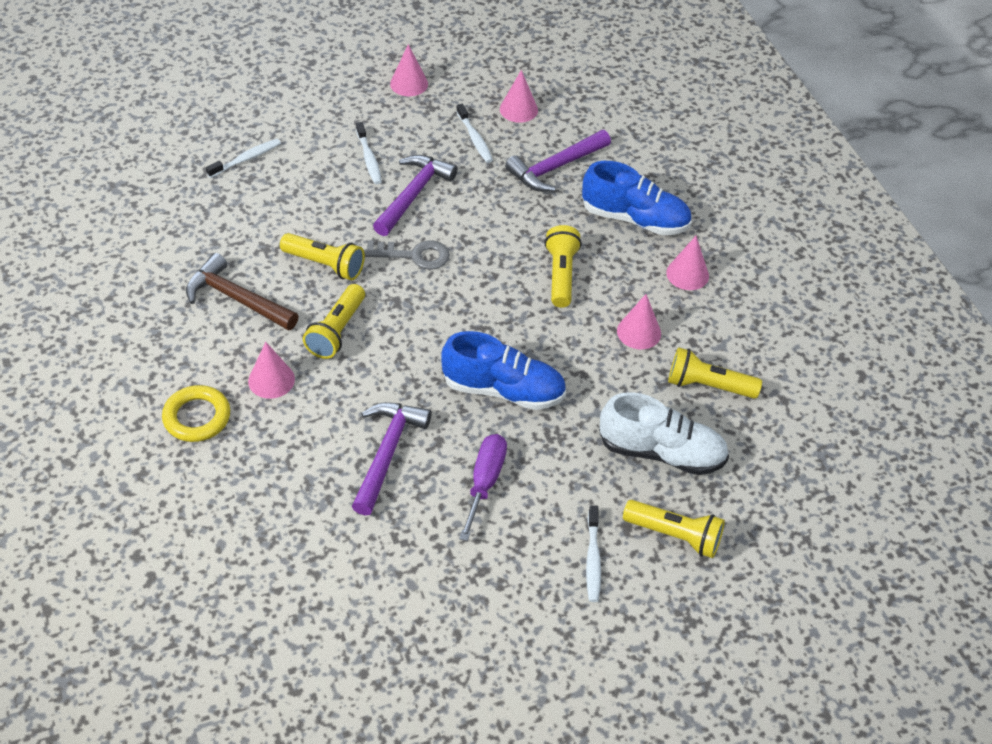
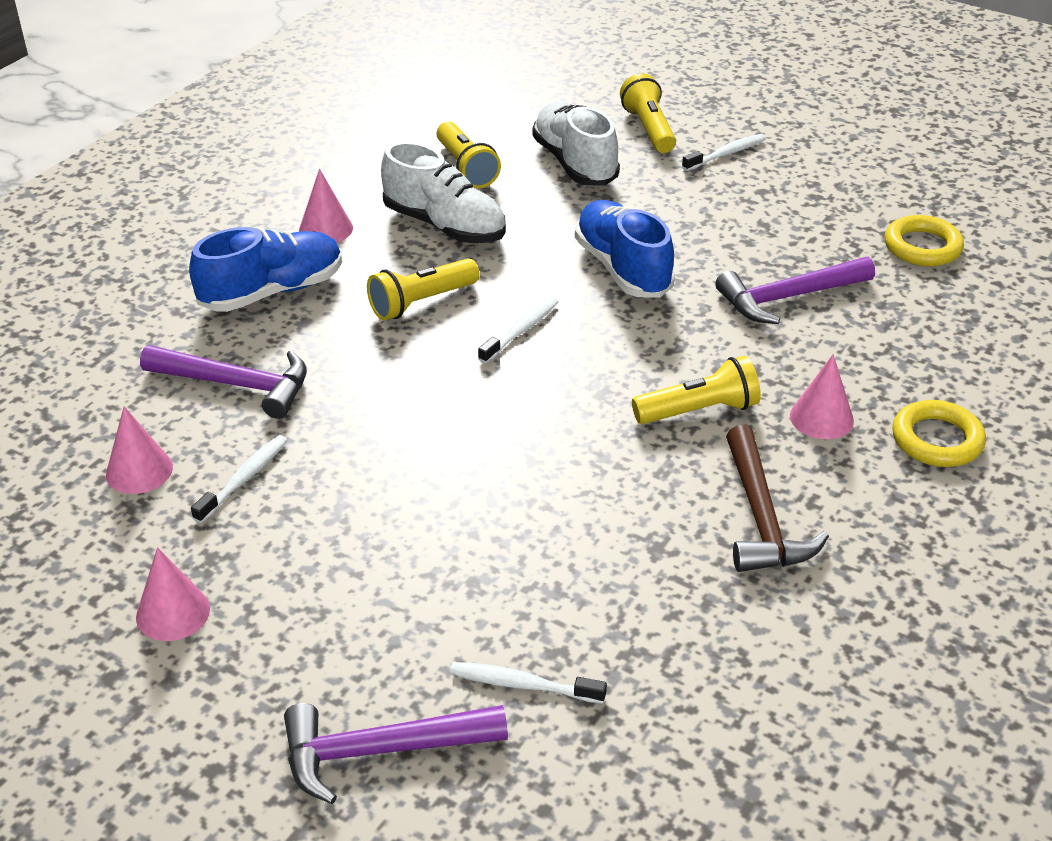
camera: 125 degrees left, 10 degrees down
yellow flashlight [280,233,365,280] -> none
white toothbrush [356,122,382,184] -> white toothbrush moved to [478,297,558,364]
grey key [364,240,450,270] -> none
purple hammer [373,155,458,236] -> purple hammer moved to [284,703,508,804]
purple screwdriver [459,434,507,541] -> none
blue shoe [582,161,692,235] -> blue shoe turned 75 degrees clockwise [189,227,342,312]
pink cone [617,294,661,349] -> white shoe [381,142,506,243]
none -> yellow ring [885,215,964,266]

